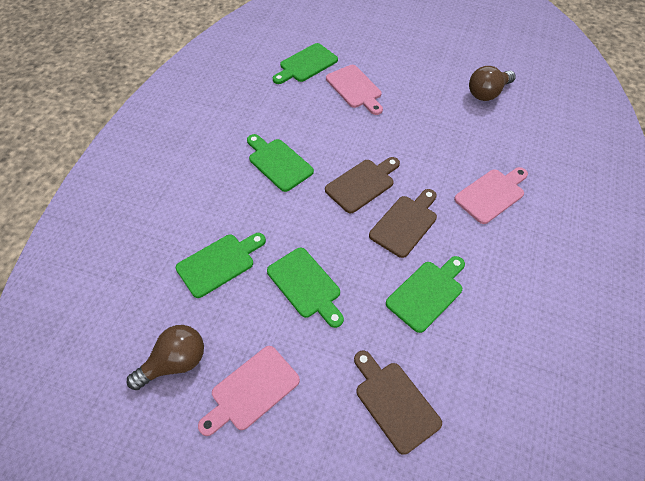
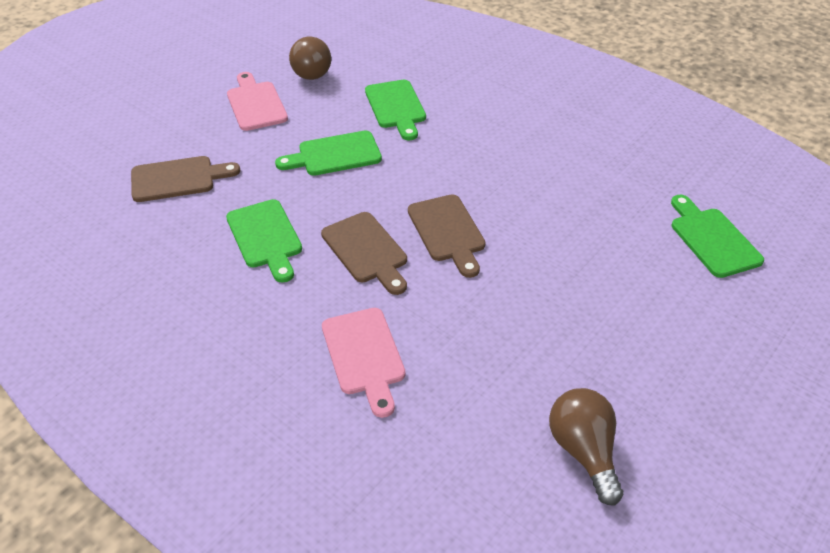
camera: 110 degrees right, 10 degrees down
green cutting board [247,134,314,192] -> none
pink cutting board [326,65,383,115] -> none

